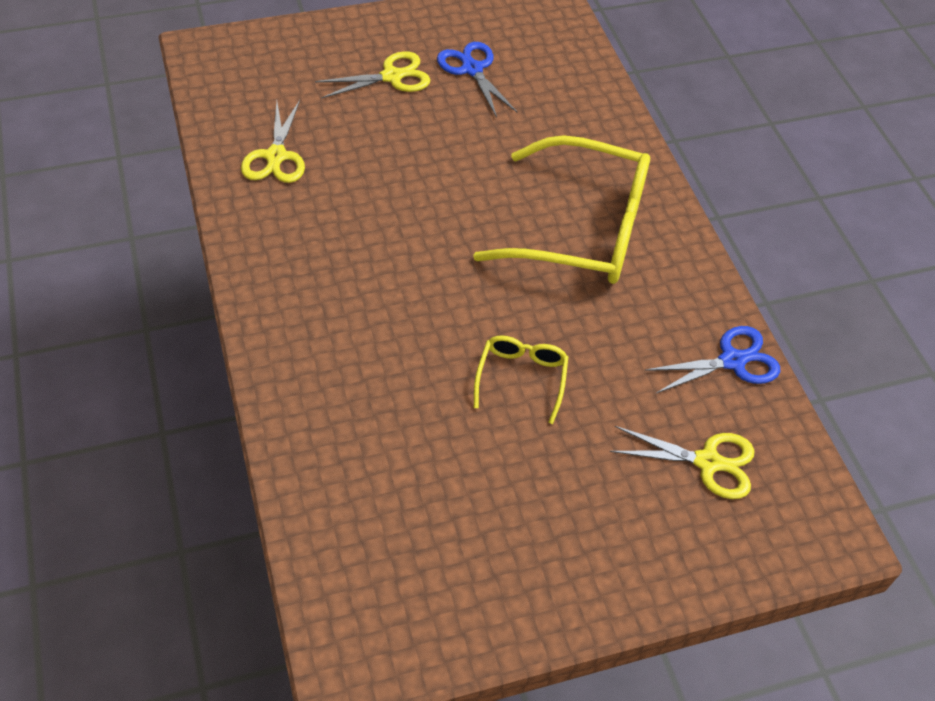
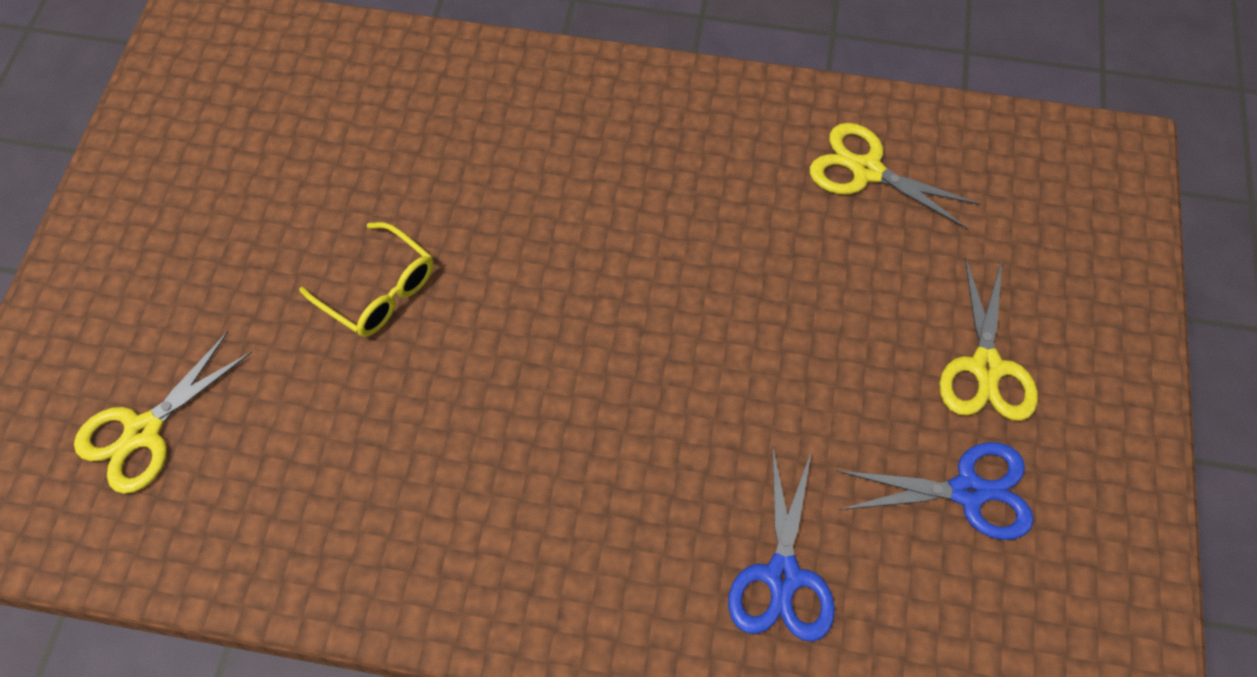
camera: 120 degrees right, 10 degrees up
yellow glasses [473,135,650,284] -> none
blue scissors [644,326,780,393] -> blue scissors moved to [728,449,835,642]

